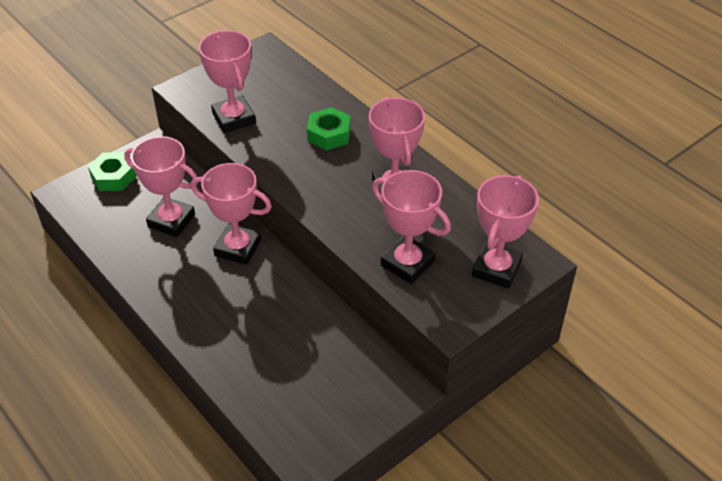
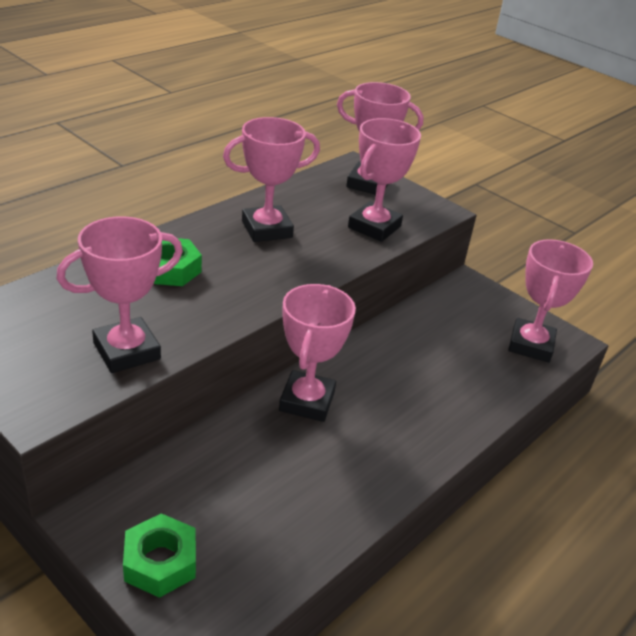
camera: 100 degrees left, 10 degrees down
pink trophy [124,136,197,237] -> pink trophy moved to [508,239,593,362]

